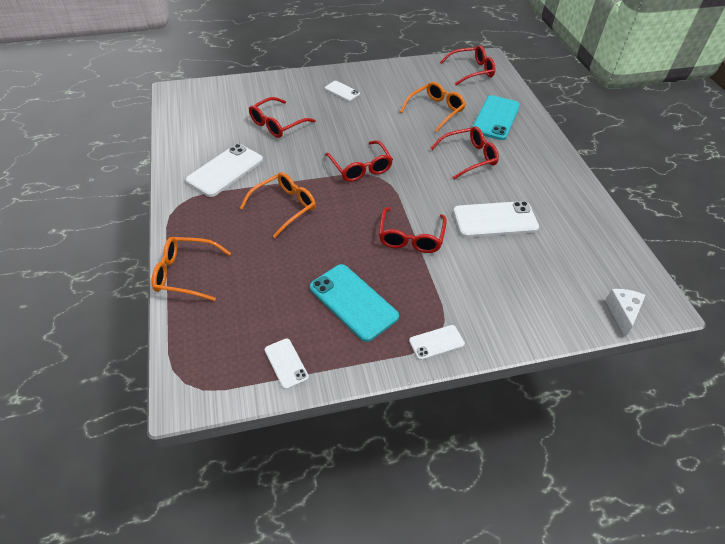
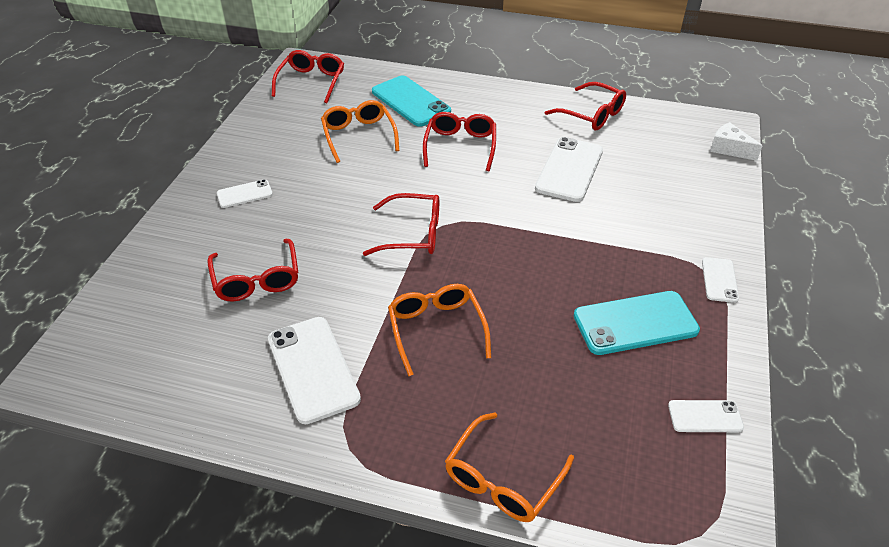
camera: 60 degrees left, 5 degrees down
red glasses [379,207,447,253] -> red glasses moved to [545,82,626,130]

